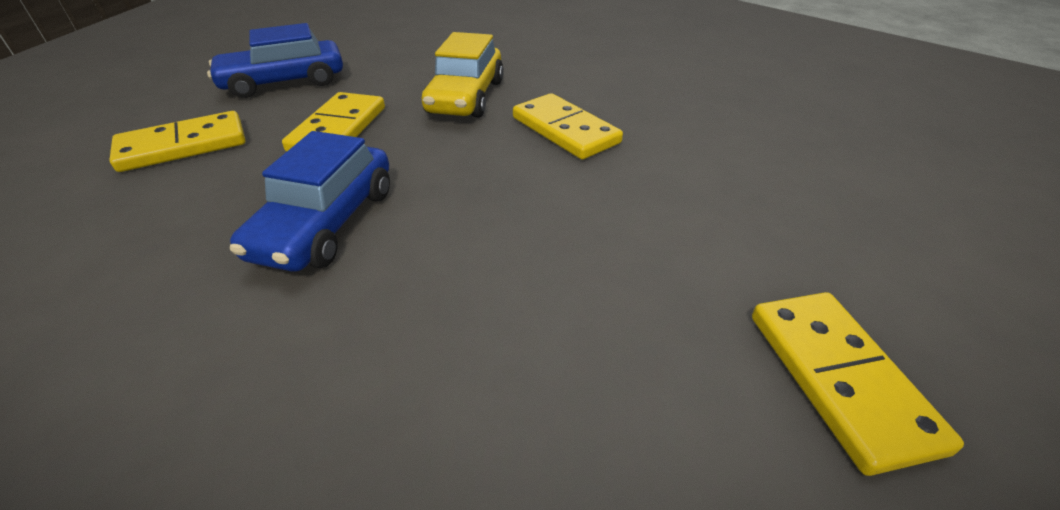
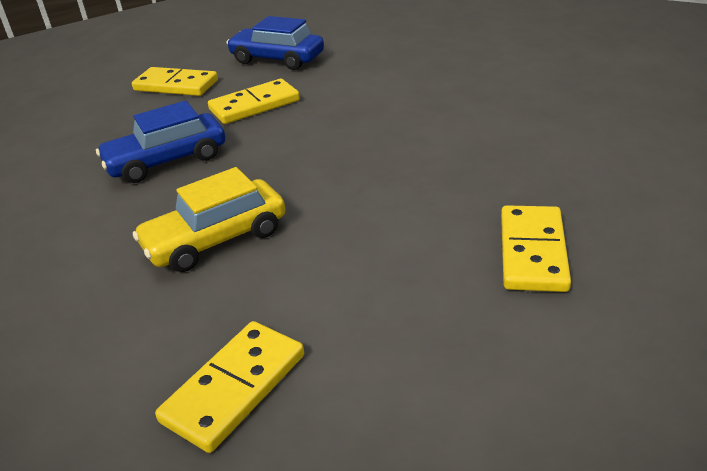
camera: 50 degrees right, 5 degrees down
yellow car [422,32,504,118] -> yellow car moved to [133,167,286,272]
yellow domino [513,93,623,160] -> yellow domino moved to [501,205,571,292]

